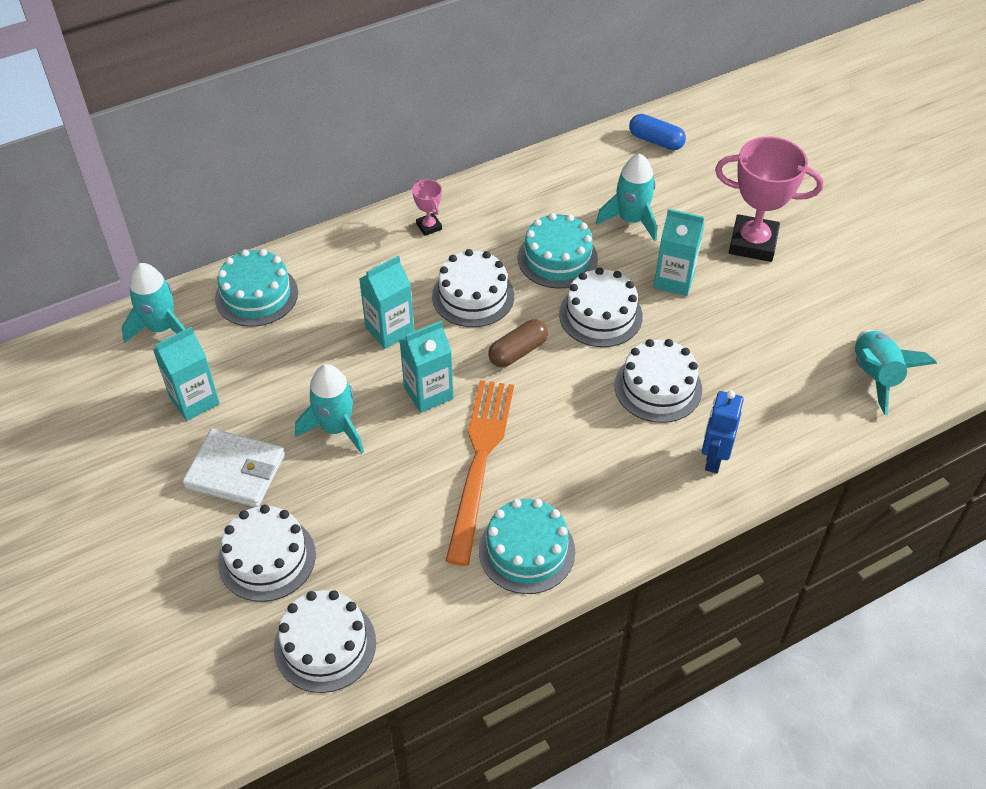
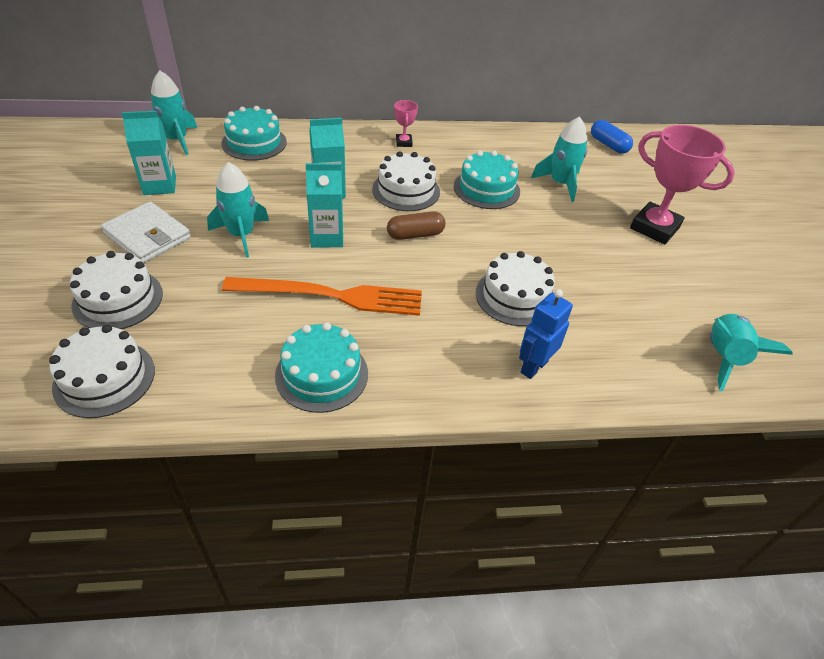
camera: 20 degrees right, 5 degrees down
orange fork [445,380,514,566] -> orange fork turned 60 degrees clockwise [222,277,422,316]
white cake [559,268,643,347] -> none
turquoise carton [654,209,704,296] -> none

